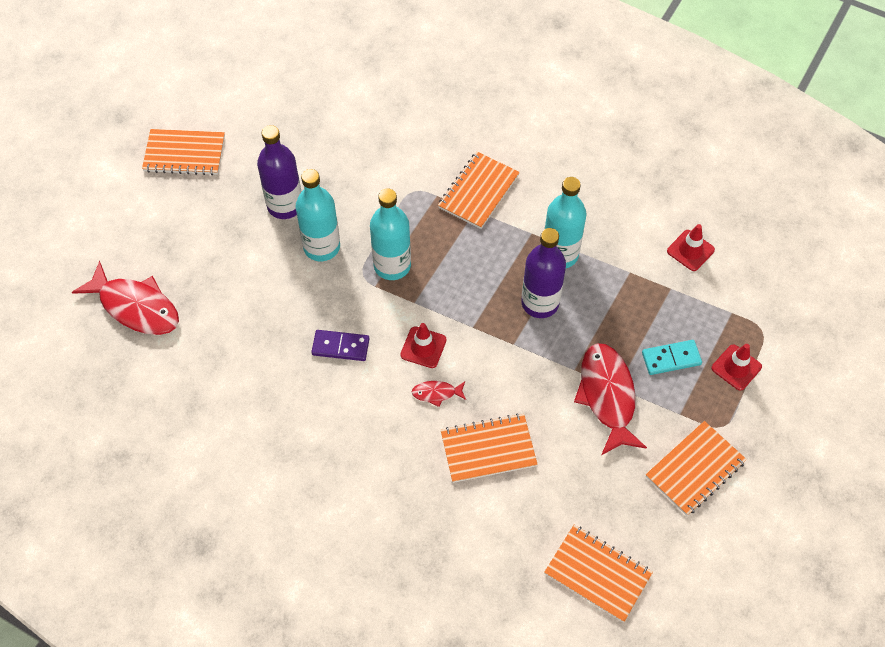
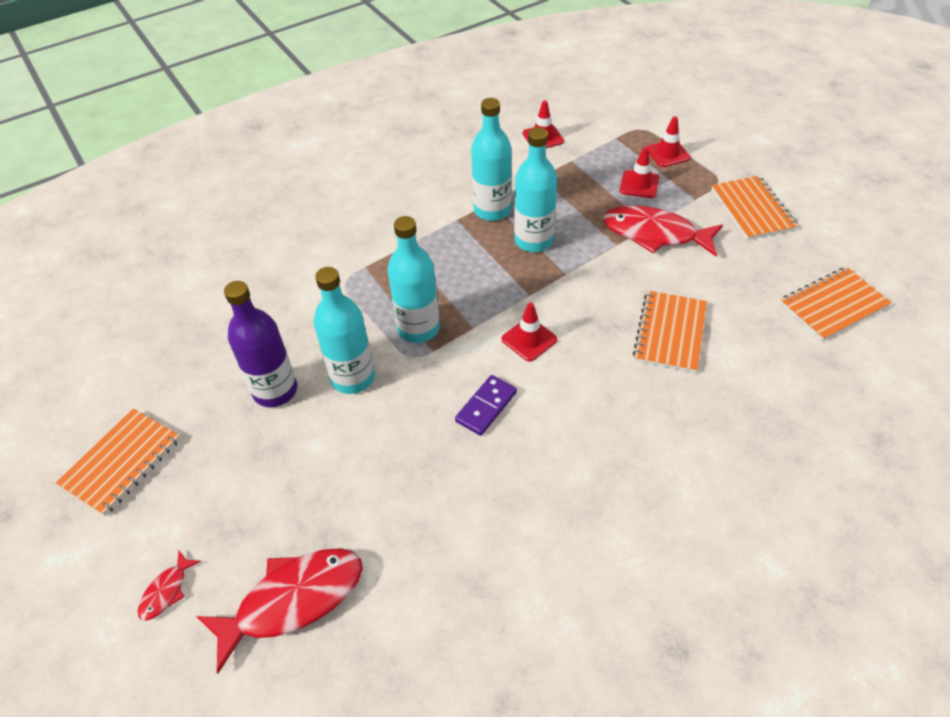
camera: 60 degrees left, 10 degrees down
red fish [412,381,466,407] -> red fish moved to [138,551,201,621]
orange notebook [438,152,520,229] -> none
purple bottle [521,228,566,318] -> turquoise bottle [514,127,557,252]
turquoise domino [642,340,702,375] -> red traffic cone [619,147,659,198]

